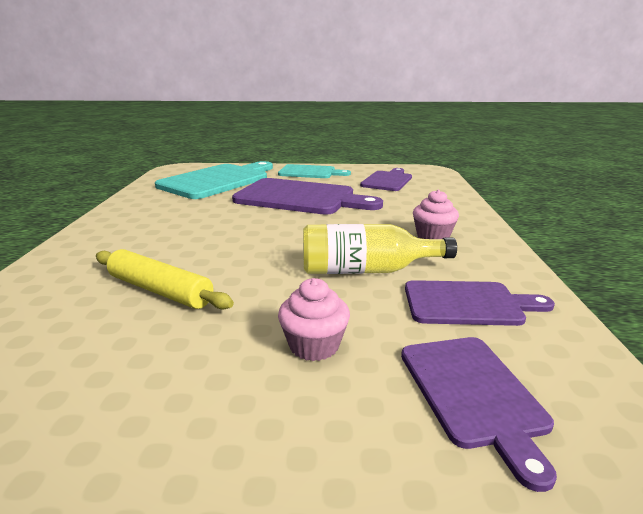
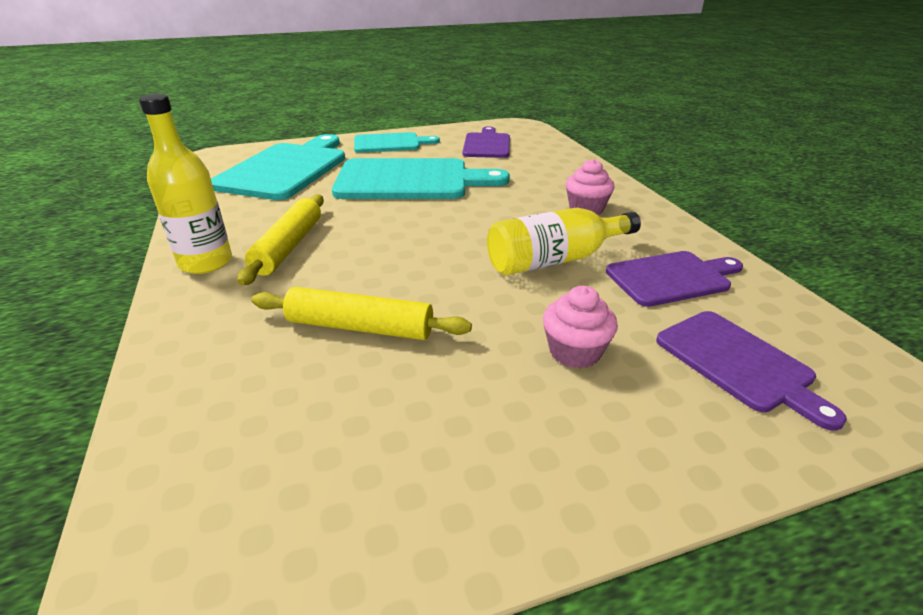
camera: 20 degrees left, 10 degrees up
purple cutting board [232,178,383,215] -> turquoise cutting board [332,158,510,199]
none -> yellow bottle [139,94,232,274]
none -> yellow rolling pin [237,194,324,286]

